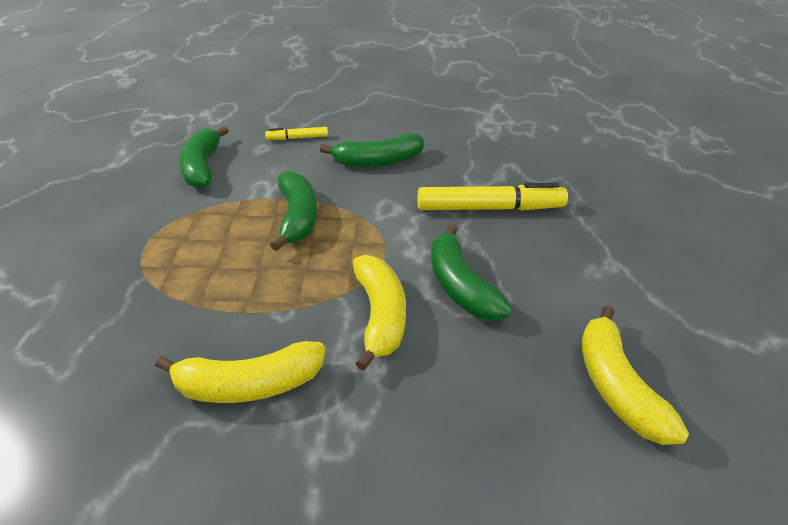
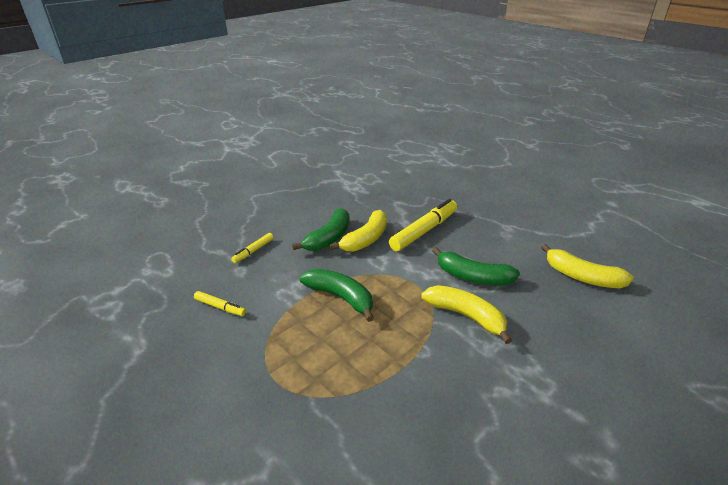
camera: 45 degrees left, 5 degrees down
yellow banana [155,341,326,403] -> yellow banana moved to [329,210,387,252]
green banana [179,126,229,189] -> yellow marker [194,291,246,316]

